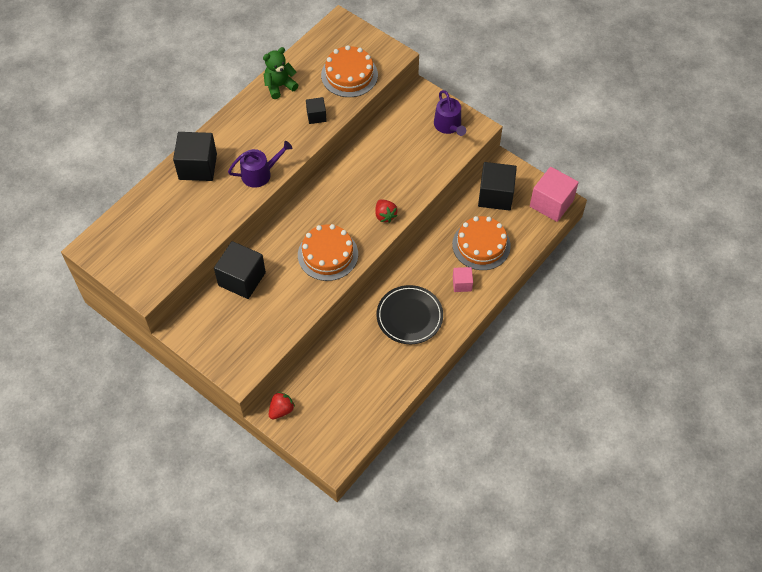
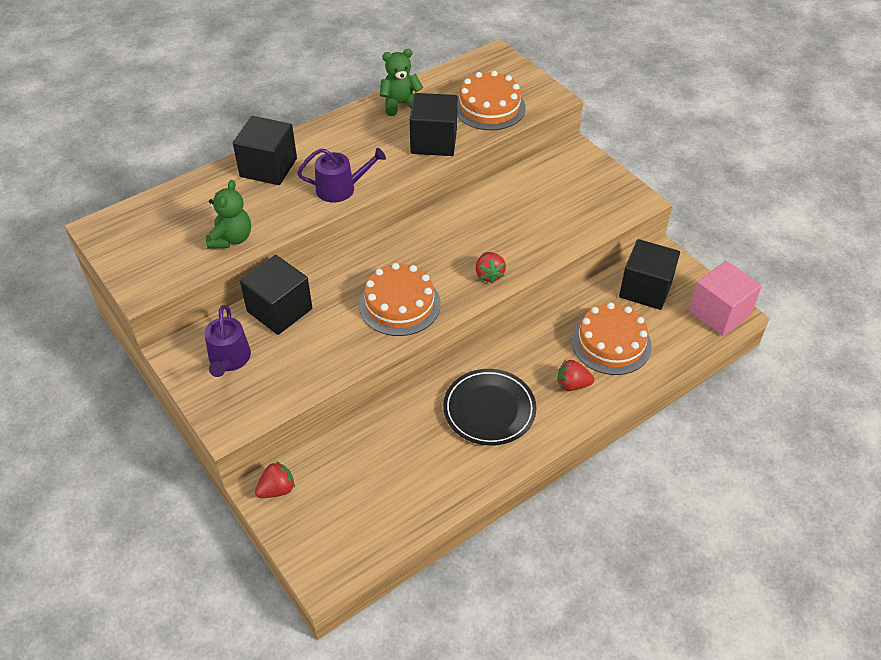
camera: 15 degrees right, 10 degrees down
black cube [306,97,327,124] -> black cube [410,93,457,156], size x1.90
purple watering can [434,90,466,136] -> purple watering can moved to [204,305,251,377]
pink cube [453,267,473,292] -> red strawberry [557,360,594,391]
none -> green teddy bear [206,180,251,249]

